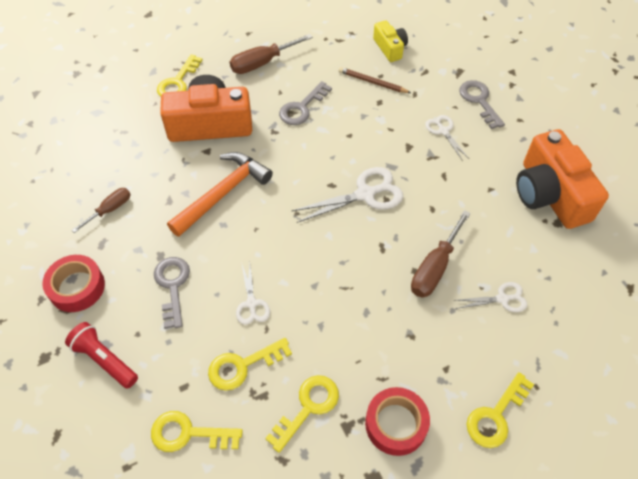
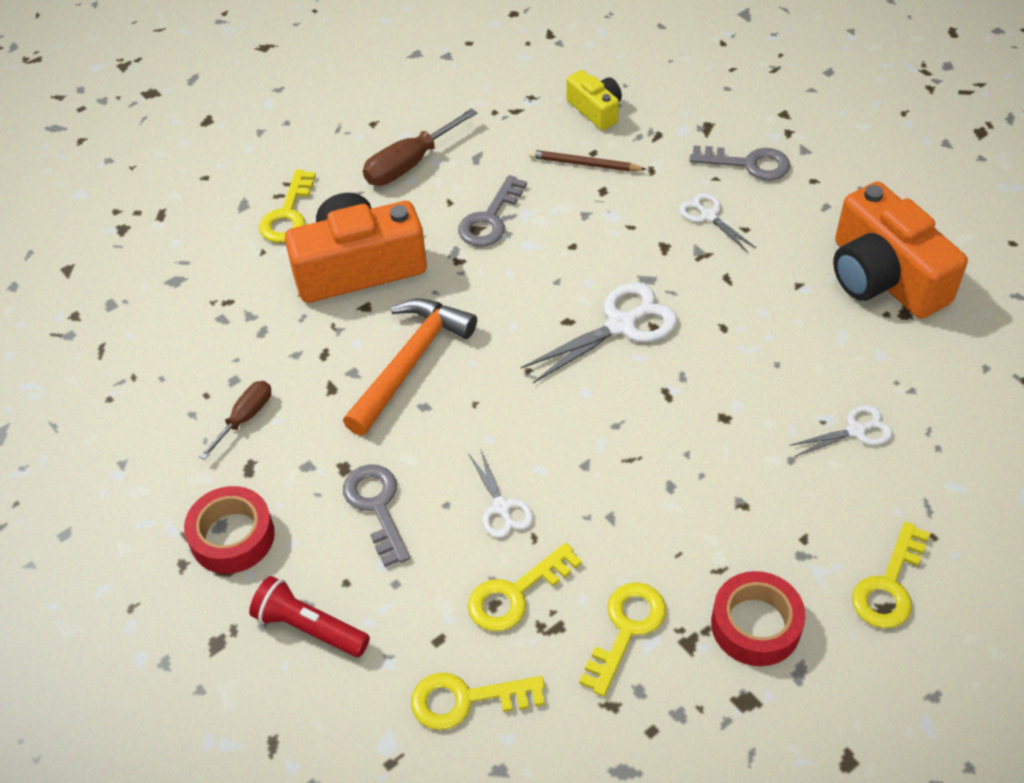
camera: 10 degrees left, 5 degrees down
brown screwdriver [411,210,471,297] -> none
grey key [459,80,505,129] -> grey key turned 135 degrees clockwise [689,145,790,181]

